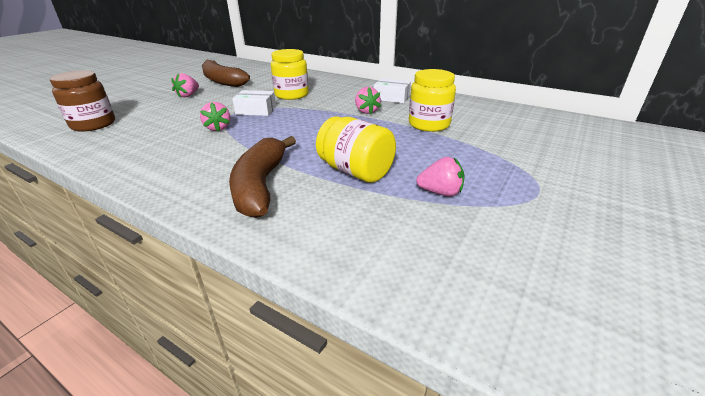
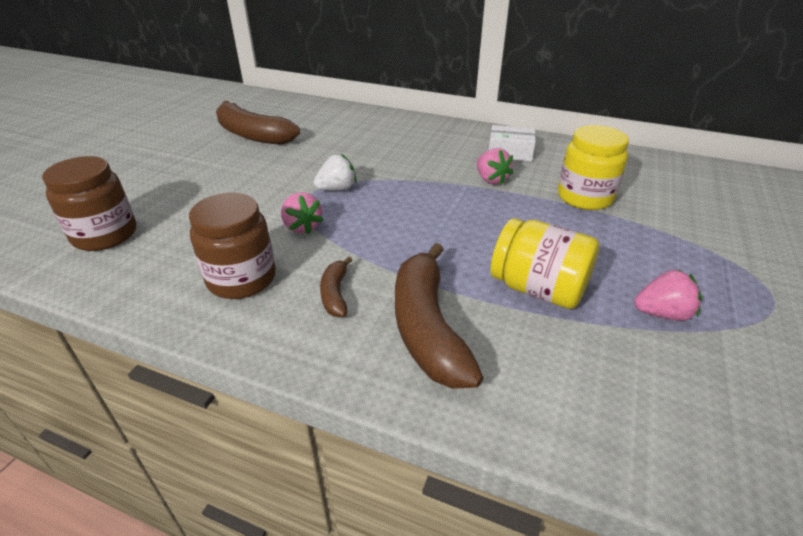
camera: 10 degrees left, 5 degrees up
pink strawberry [171,73,199,97] -> none
white box [232,90,276,116] -> white strawberry [313,154,357,191]
yellow jar [271,49,309,100] -> none
none -> brown jar [189,193,276,299]
none -> brown banana [320,256,352,317]

